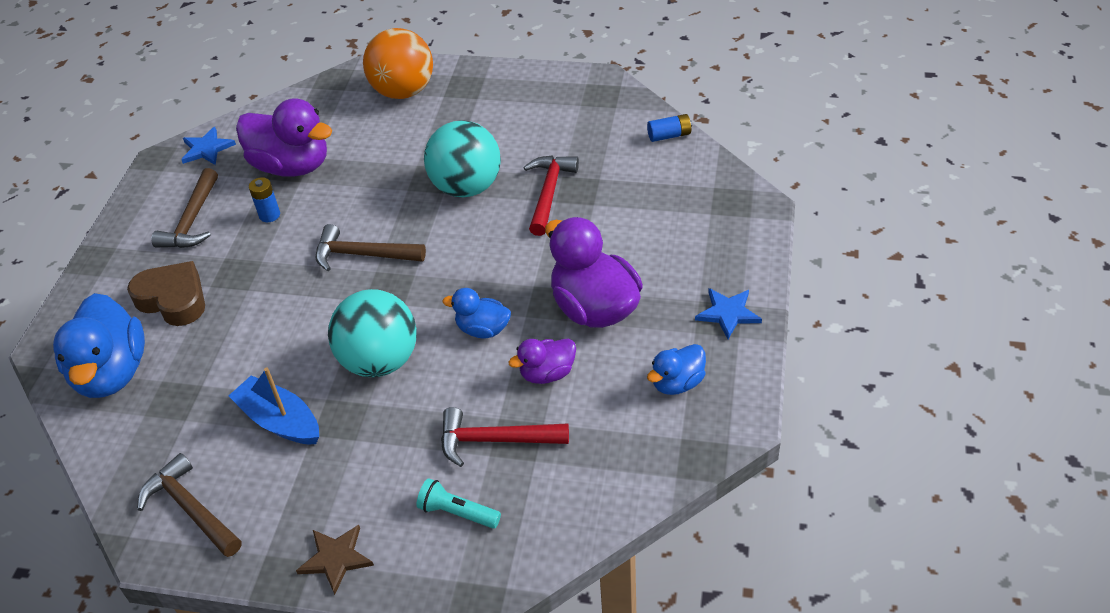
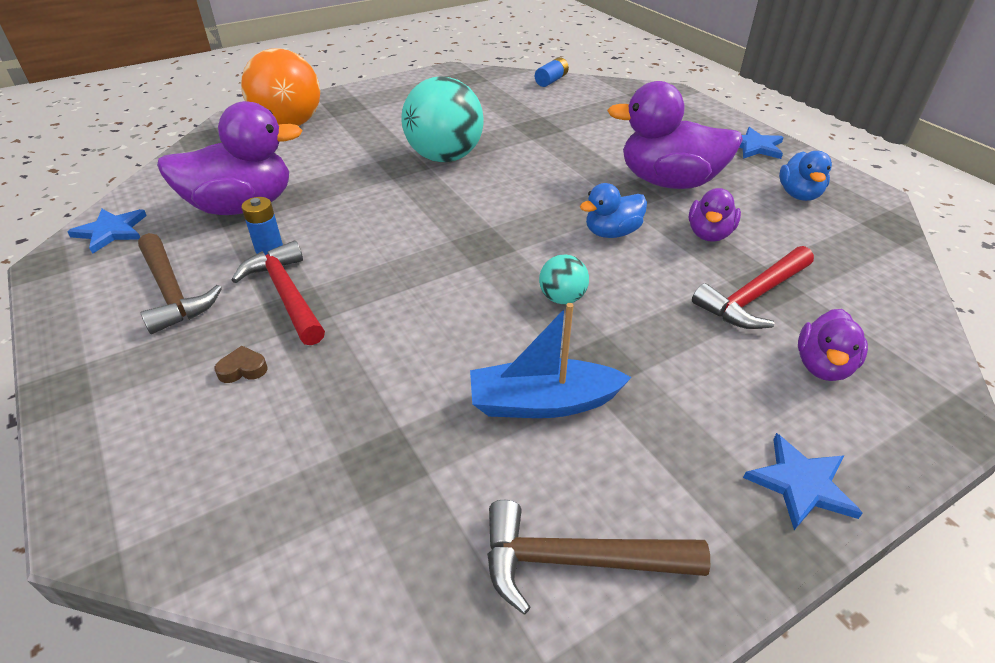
camera: 45 degrees left, 5 degrees down
blue duck [53,293,145,398] -> none
brown heart [127,261,205,326] -> brown heart [214,346,268,383], size x0.40
brown star [296,525,374,595] -> blue star [743,433,863,530]
brown hammer [316,224,426,271] -> none
turquoise ball [328,289,417,377] -> turquoise ball [539,254,589,304], size x0.46
turquoise flashlight [417,478,501,529] -> purple duck [798,309,868,381]
red hammer [523,155,579,236] -> red hammer moved to [232,241,325,345]

